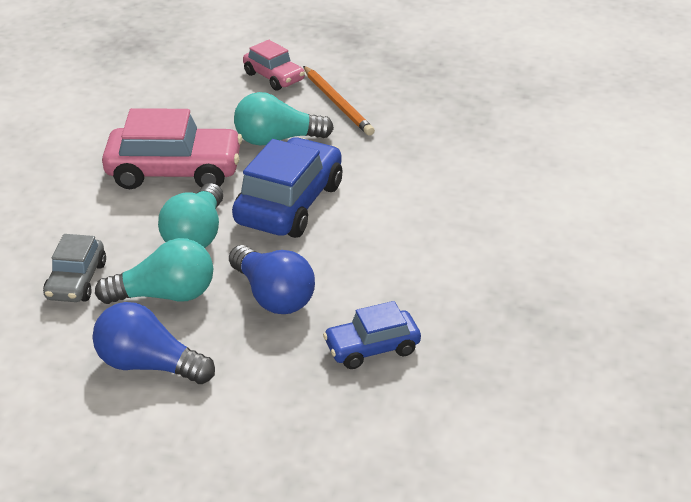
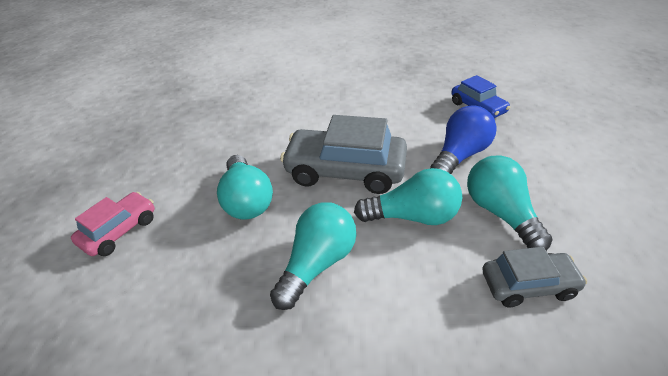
camera: 100 degrees left, 5 degrees up
blue light bulb [92,302,215,384] -> none
pink car [102,108,242,189] -> turquoise light bulb [270,202,356,310]
blue car [232,137,342,238] -> grey car [280,115,407,194]
orange pencil [303,66,375,135] -> none

